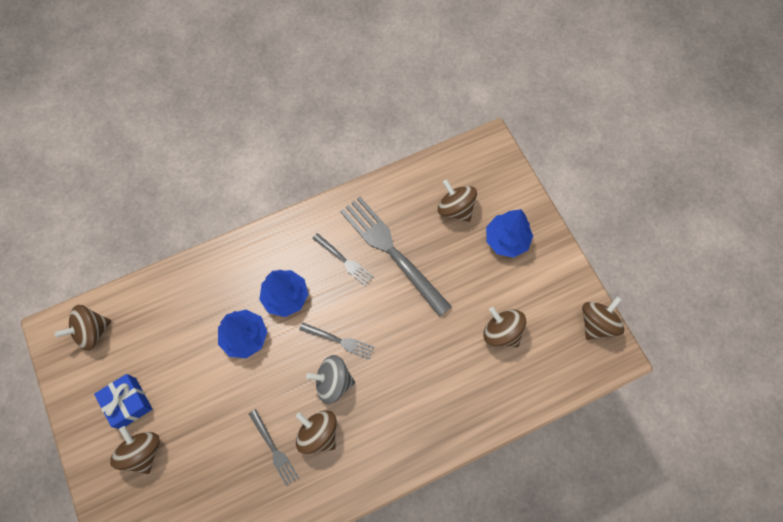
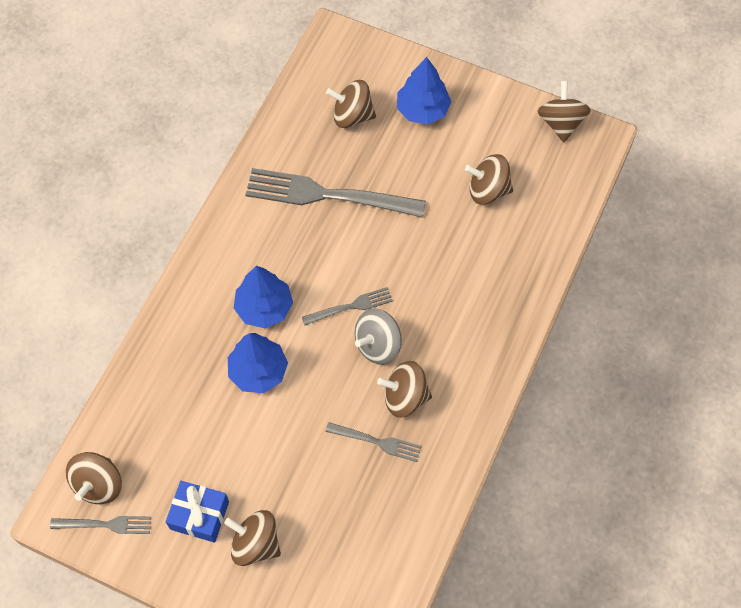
camera: 40 degrees left, 5 degrees down
grey fork [312,233,374,286] -> grey fork moved to [50,516,151,534]

